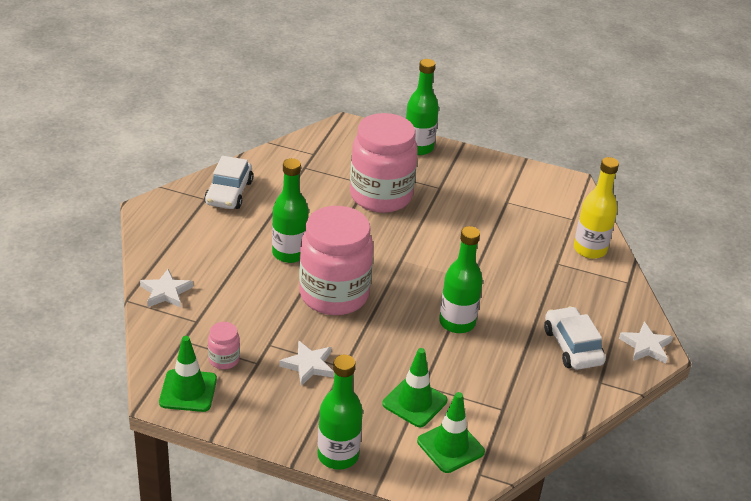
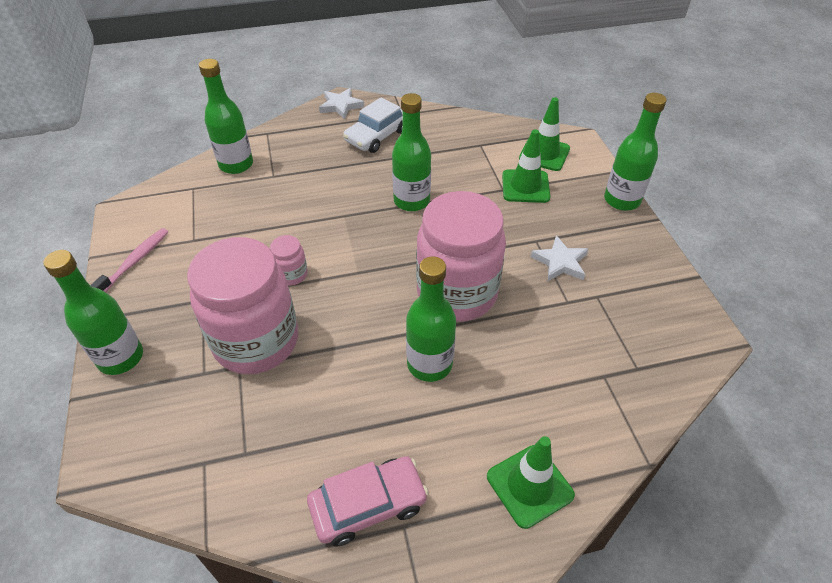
camera: 120 degrees left, 10 degrees up
white star [140,269,193,308] -> none
green traffic cone [159,336,217,412] -> green traffic cone moved to [487,436,575,529]
white car [204,156,253,209] -> pink car [307,456,428,547]
pink jar [208,322,240,369] -> pink jar moved to [270,235,308,286]
yellow bottle [574,157,619,259] -> green bottle [199,59,253,174]
none -> pink toothbrush [90,228,168,292]

